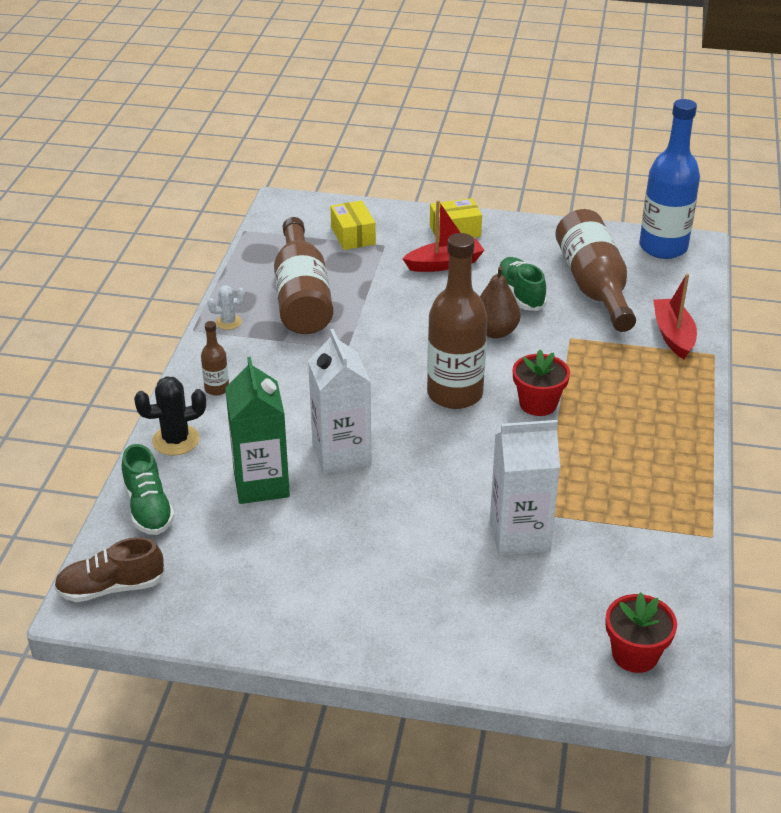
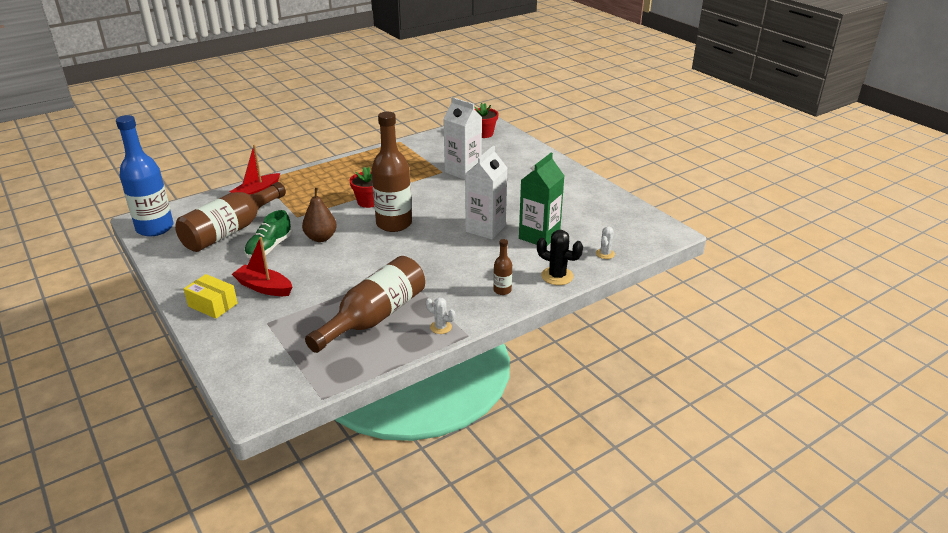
camera: 135 degrees left, 5 degrees down
brown shoe [54,537,165,602] -> none
green shoe [122,444,175,535] -> white cactus [596,226,615,259]
yellow box [330,200,376,250] -> none

